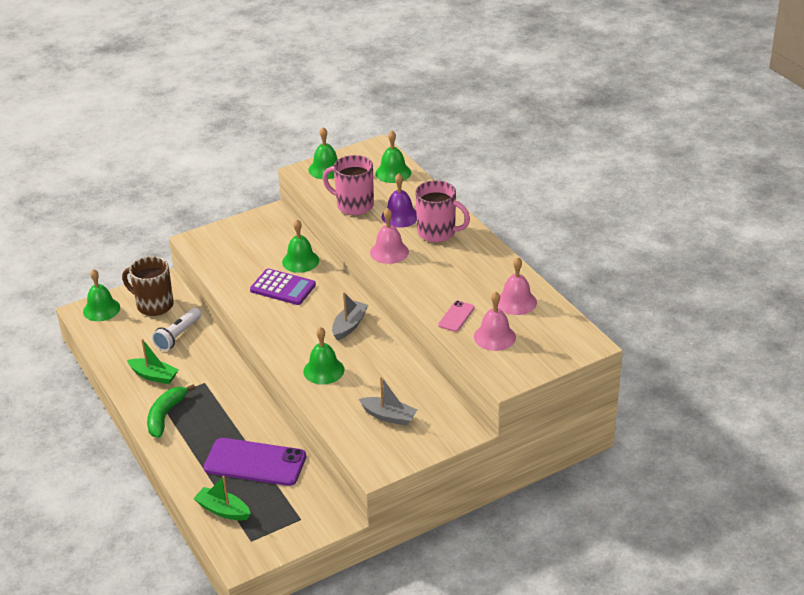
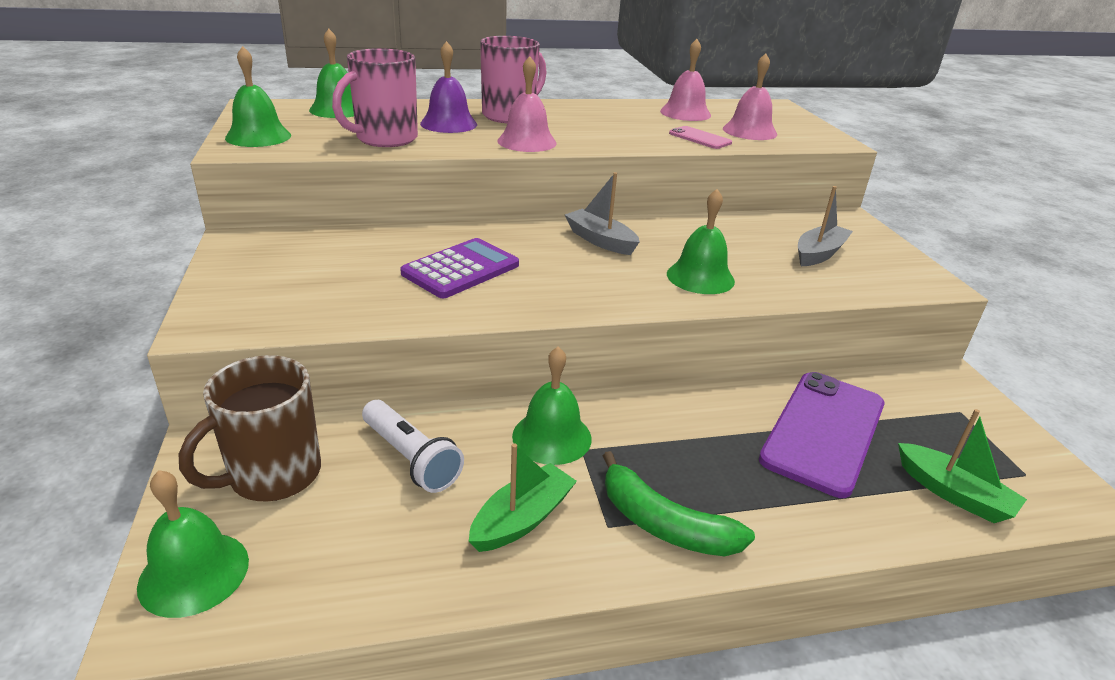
camera: 75 degrees left, 5 degrees down
green boat [193,476,251,521] -> green boat turned 90 degrees counterclockwise [898,409,1027,523]
green bell [282,220,319,273] -> green bell moved to [512,347,592,465]

